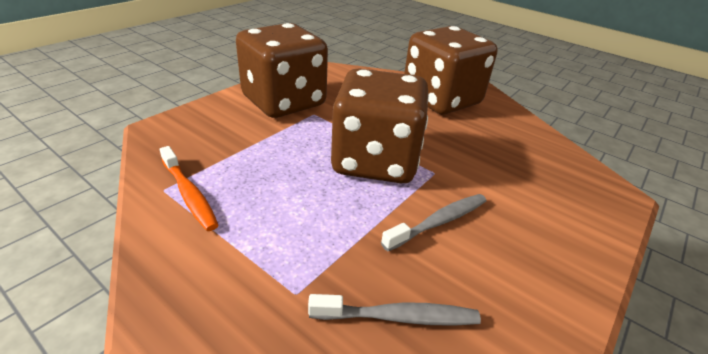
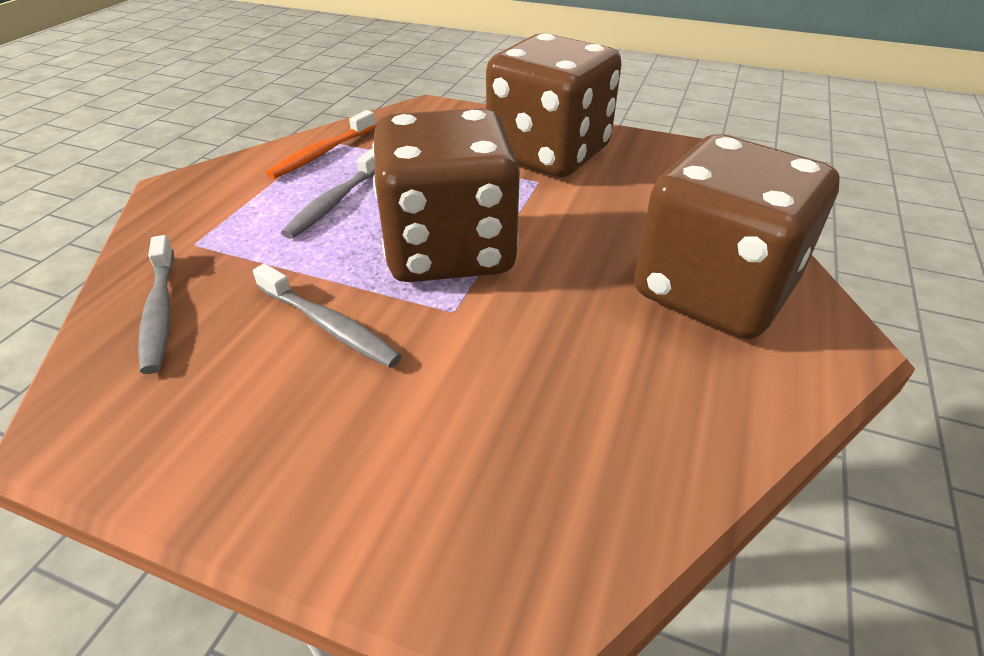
camera: 75 degrees right, 5 degrees up
none -> grey toothbrush [281,149,375,239]

